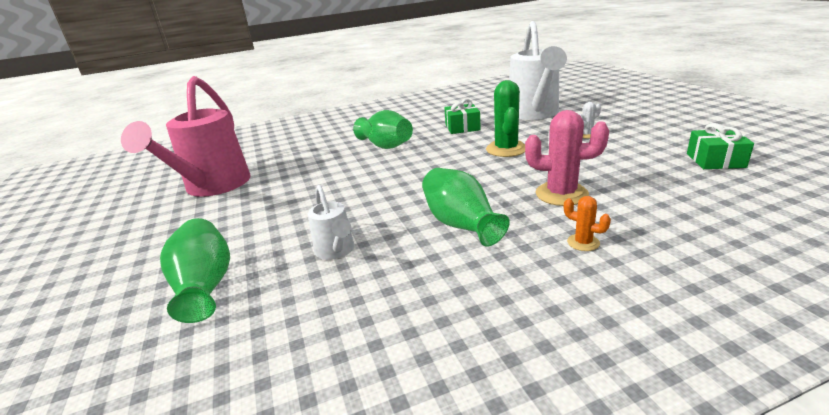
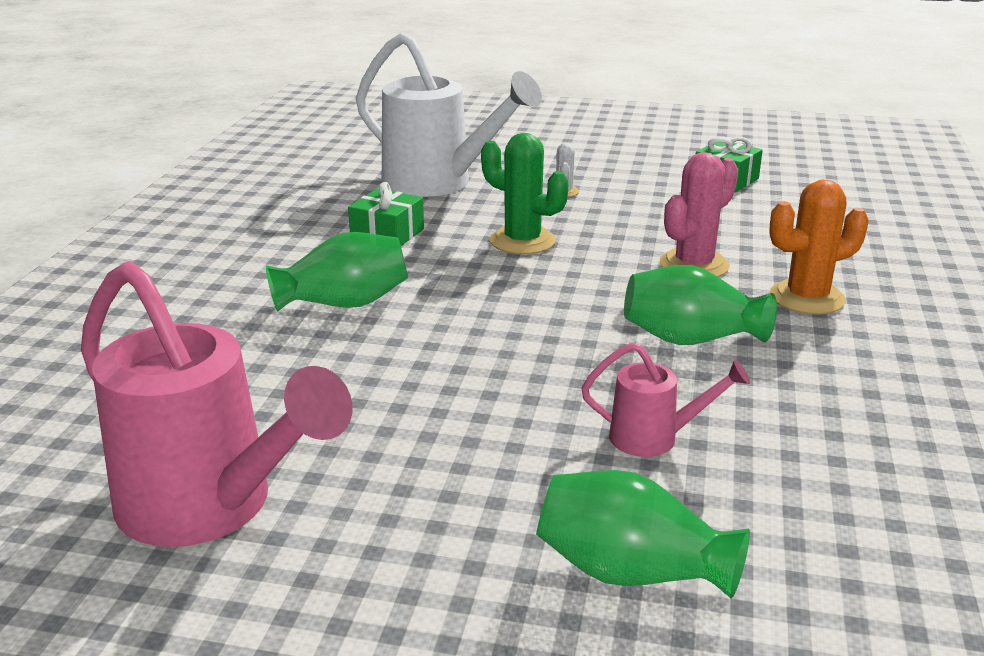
camera: 60 degrees left, 0 degrees up
white watering can [308,185,354,260] -> pink watering can [581,342,750,457]
orange cactus [564,196,611,251] -> orange cactus [769,180,869,315], size x1.98

